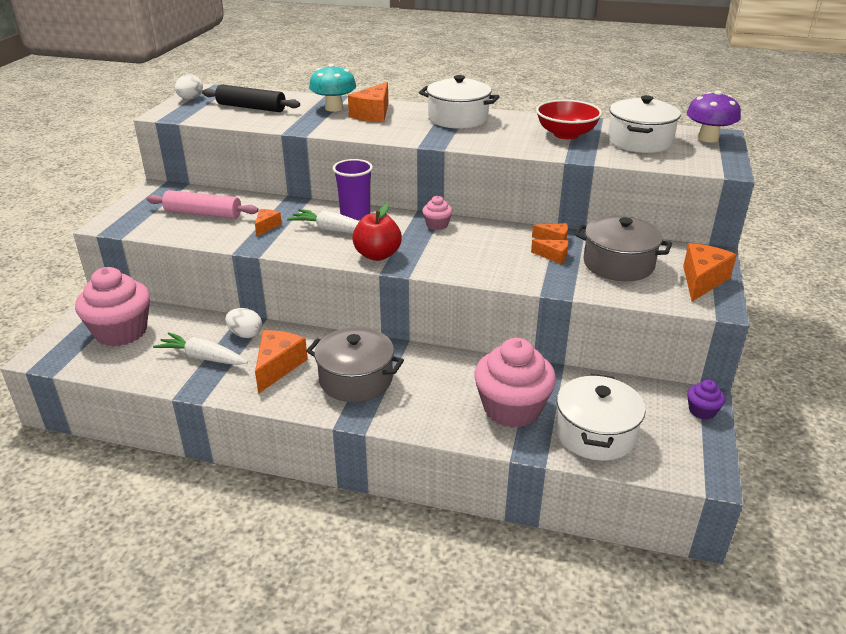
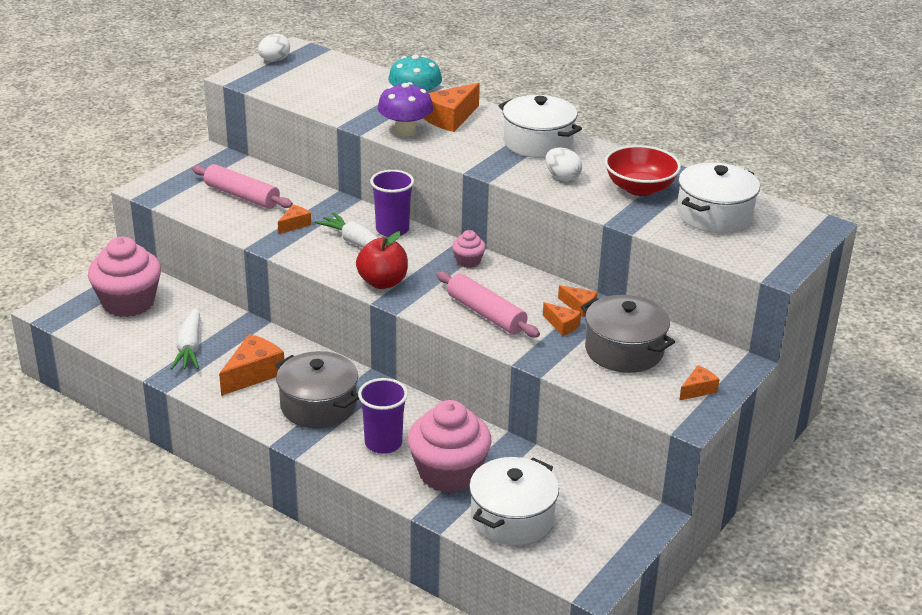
camera: 20 degrees right, 0 degrees up
white carrot [153,333,248,365] -> white carrot turned 135 degrees counterclockwise [170,308,200,370]
black rolling pin [202,84,300,112] -> none
white egg [225,308,262,338] -> white egg moved to [545,147,582,181]
orange cheese [683,243,737,302] -> orange cheese [679,365,720,401], size x0.55
purple mushroom [687,90,741,143] -> purple mushroom moved to [377,82,433,137]
purple cupcake [687,380,725,420] -> none
none -> purple cup [358,378,408,454]
none -> pink rolling pin [436,271,540,337]

